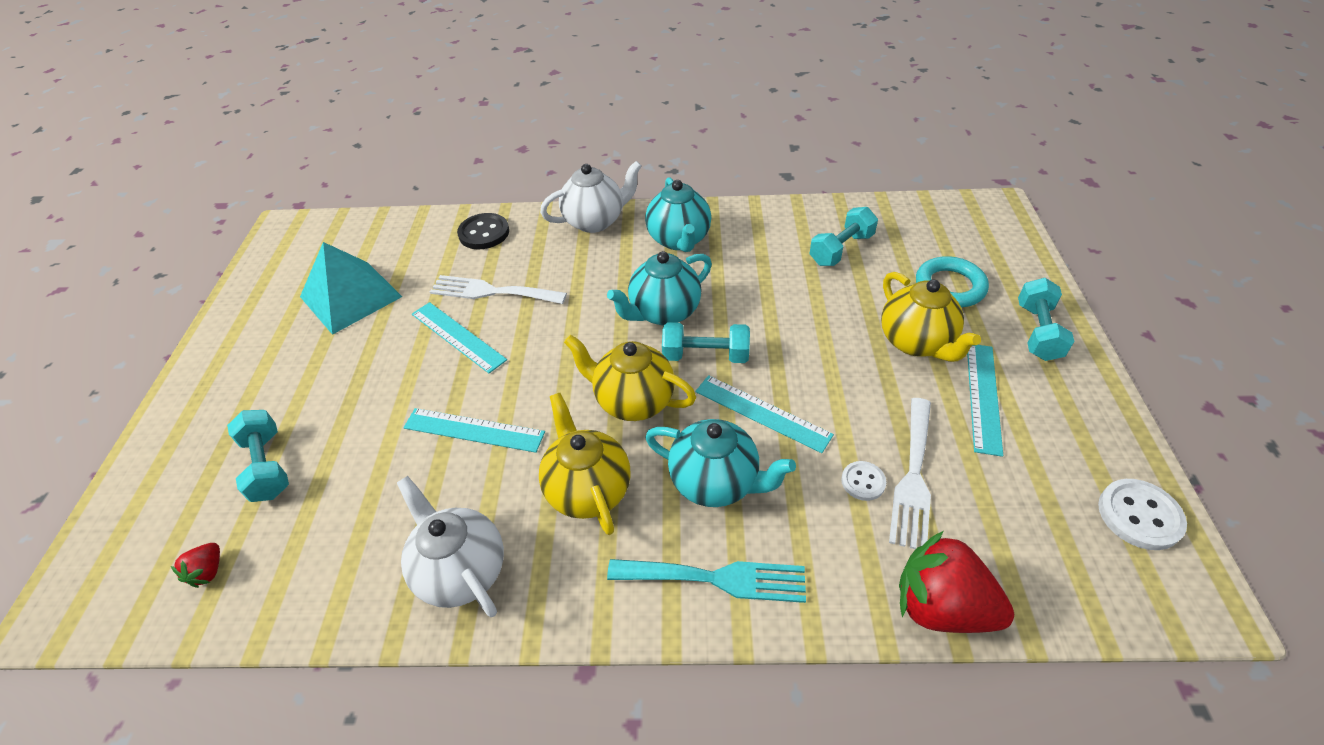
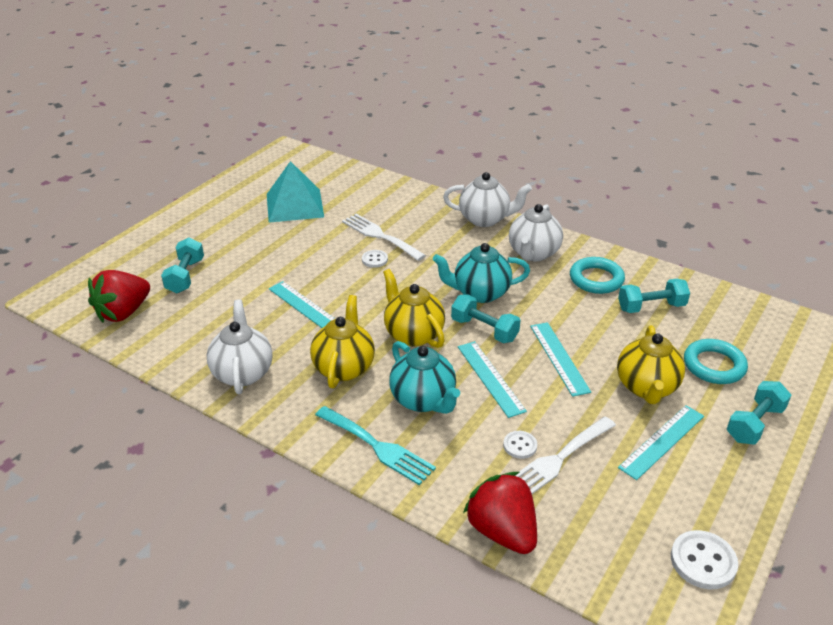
camera: 30 degrees right, 10 degrees down
red strawberry [171,543,220,588] -> red strawberry [88,270,150,322], size x2.19
turquoise ruler [412,302,507,373] -> turquoise ruler moved to [530,322,591,397]
black button [457,213,509,249] -> none
turquoise teapot [645,177,711,252] -> white teapot [509,204,563,261]
none -> white button [362,250,388,268]
none -> turquoise ring [570,257,625,294]

